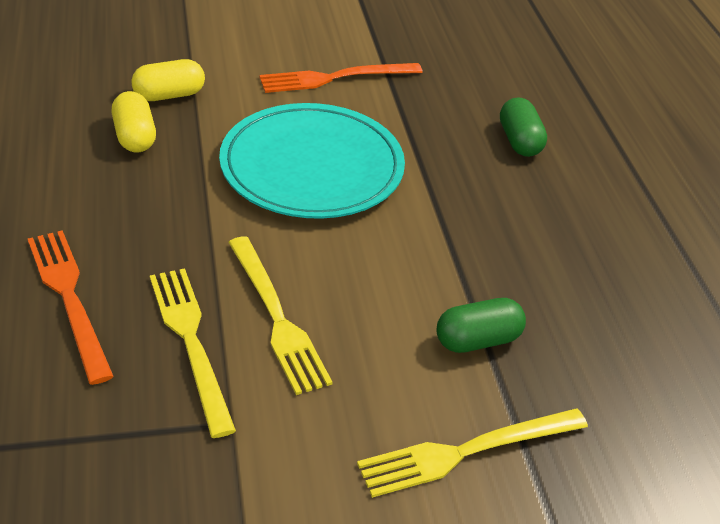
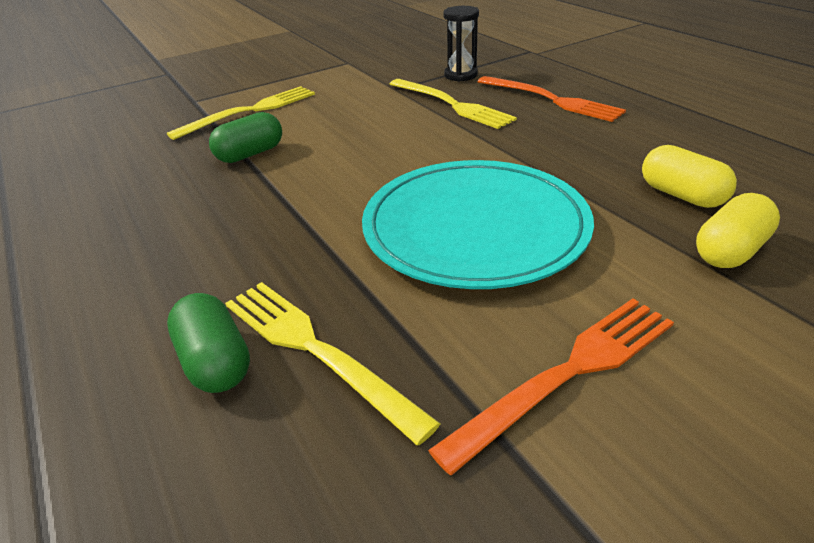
camera: 165 degrees right, 5 degrees down
yellow fork [228,236,333,395] -> yellow fork moved to [225,282,441,445]
none -> black hourglass [444,6,479,82]

